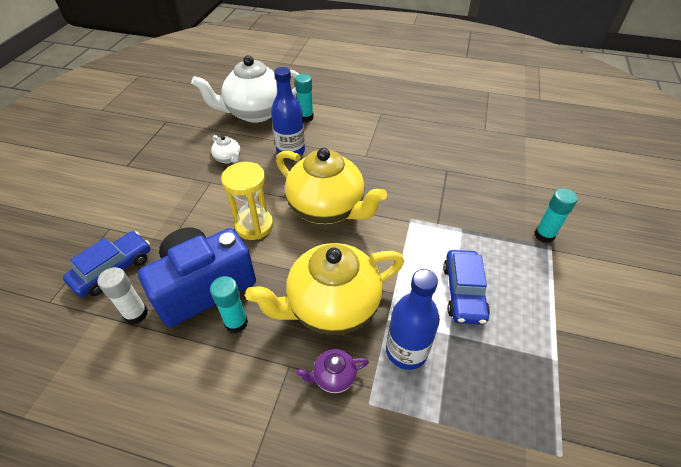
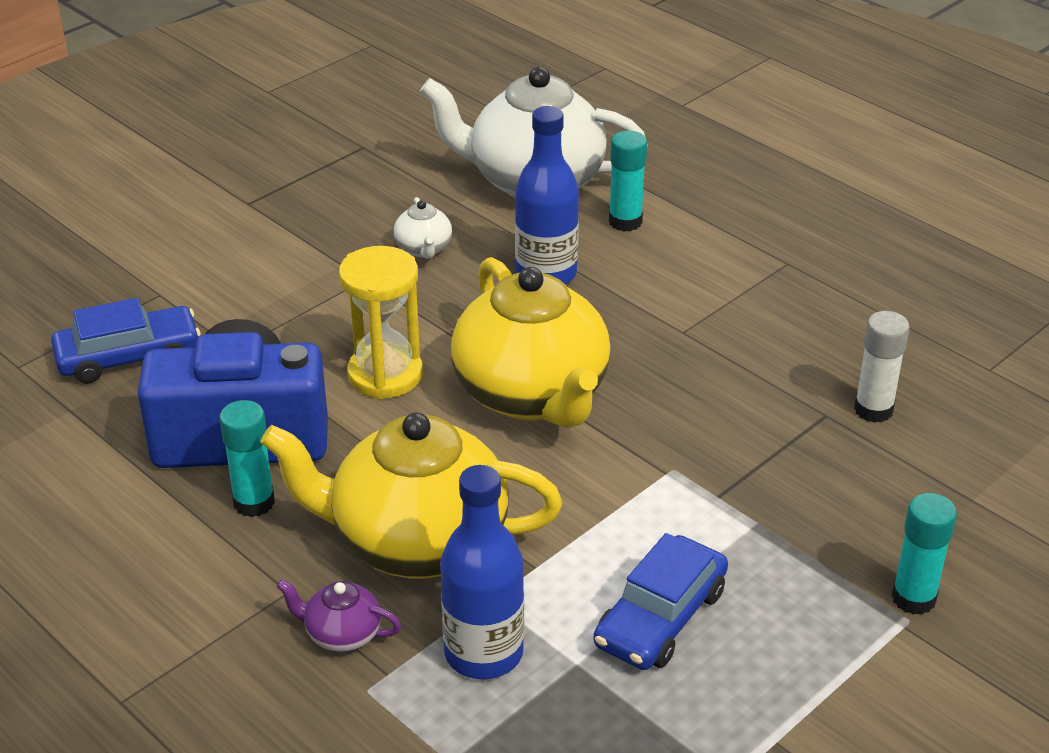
camera: 30 degrees right, 10 degrees down
white glue stick [97,267,148,324] -> white glue stick moved to [854,311,910,423]

